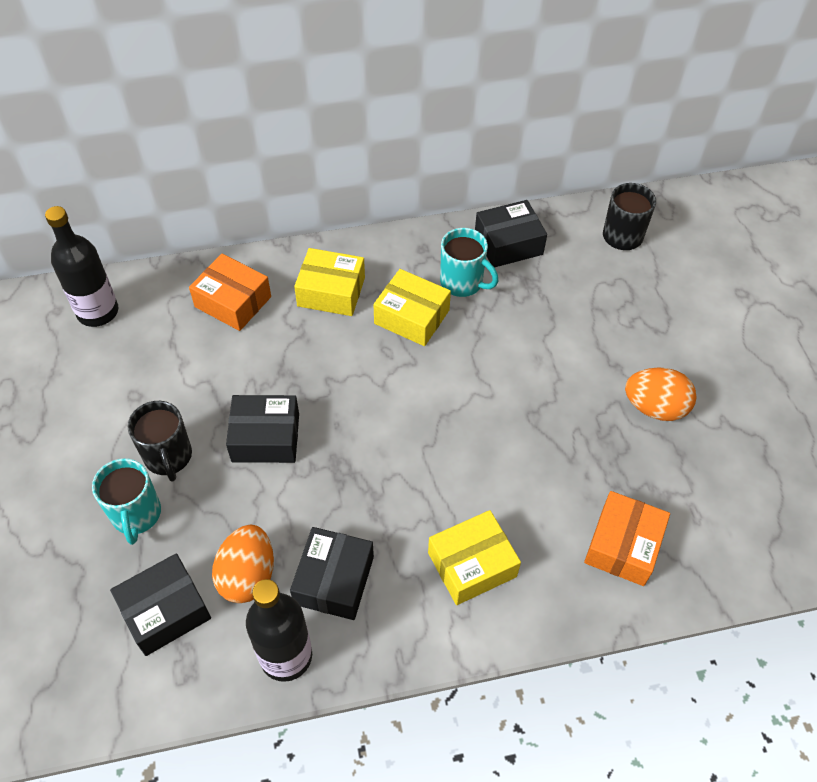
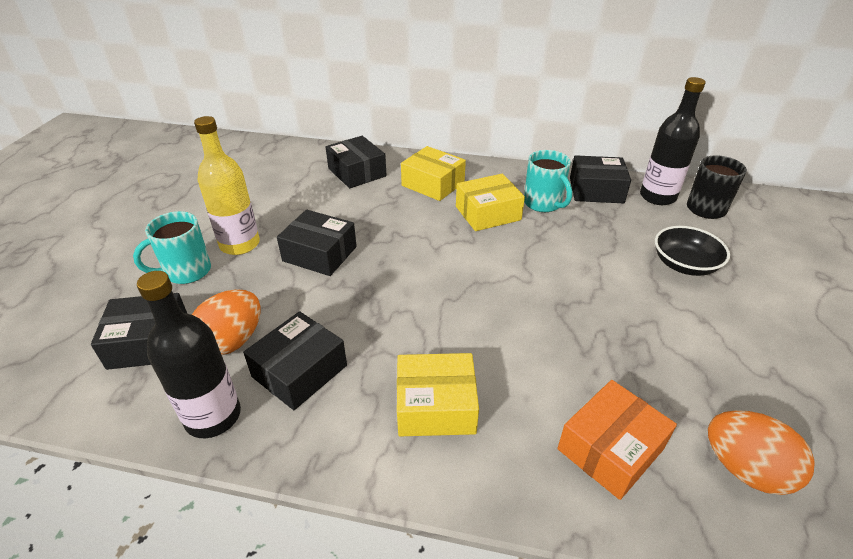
camera: 25 degrees right, 15 degrees down
black bottle [45,206,118,327] -> black bottle moved to [640,77,706,205]
turquoise mug [92,458,161,545] -> turquoise mug turned 45 degrees clockwise [133,211,211,284]
black mug [128,401,192,482] -> yellow bottle [194,116,260,255]
orange box [189,254,271,331] -> black box [326,136,387,188]
yellow box [373,269,451,346] -> yellow box turned 75 degrees counterclockwise [456,174,525,231]
orange egg [625,367,696,421] -> orange egg moved to [708,410,815,495]
none -> black bowl [655,226,730,276]

